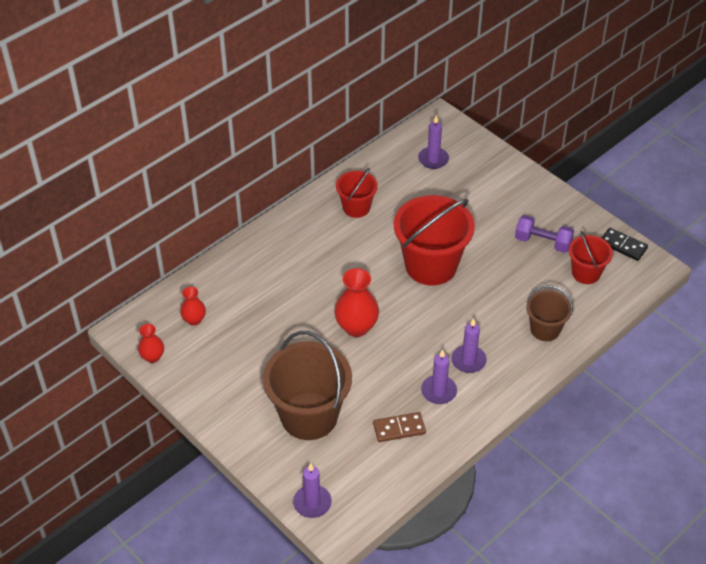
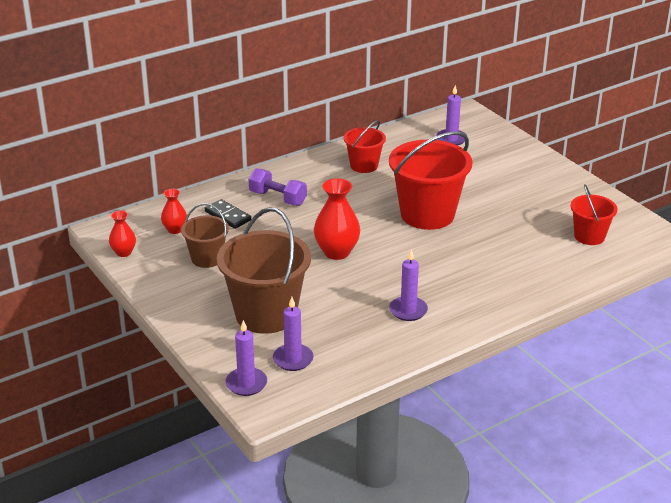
camera: 10 degrees right, 15 degrees down
brown domino [373,412,426,442] -> none
purple candle [451,318,487,373] -> purple candle moved to [273,297,314,371]
purple dumbbell [515,215,574,253] -> purple dumbbell moved to [249,168,307,206]
brown bucket [526,285,573,341] -> brown bucket moved to [181,203,229,268]
black domino [602,228,648,261] -> black domino moved to [205,199,251,229]

